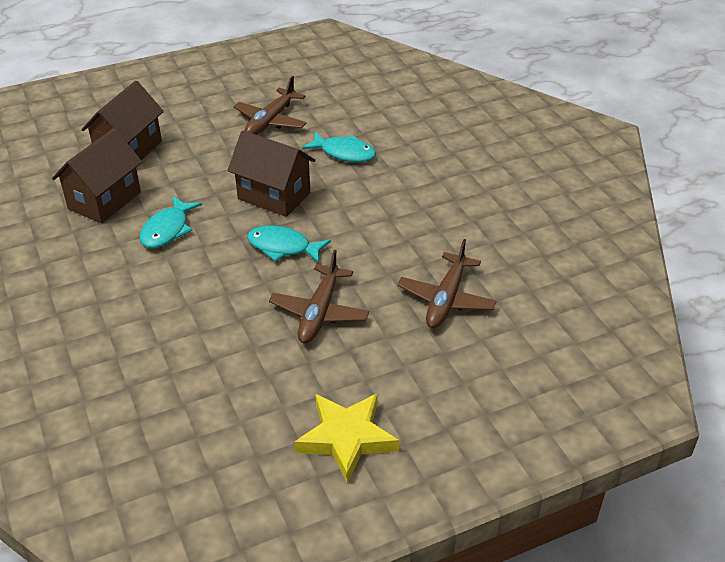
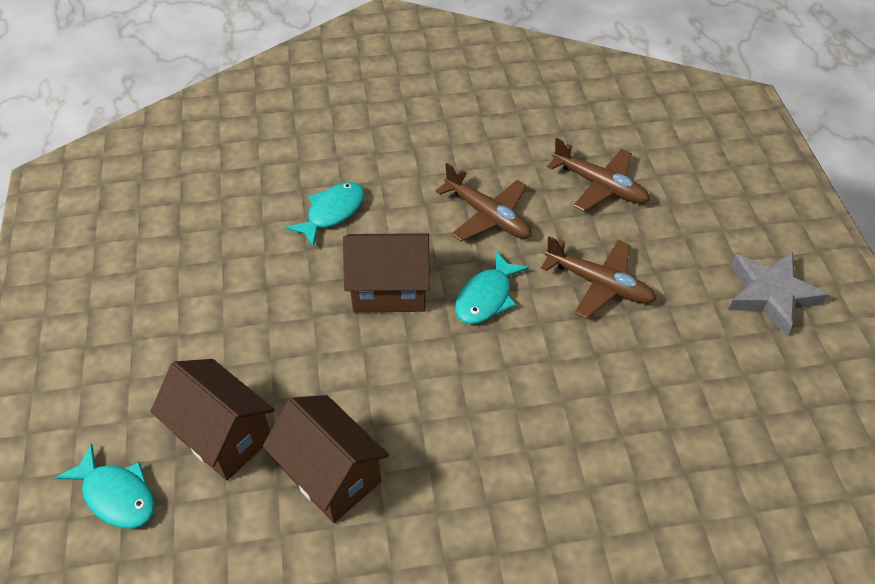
camera: 75 degrees left, 10 degrees up
turquoise fish [140,196,202,248] -> turquoise fish moved to [55,443,155,529]
brown house [228,131,315,217] -> brown house turned 45 degrees clockwise [343,233,430,312]
brown plane [233,76,307,135] -> brown plane moved to [436,163,531,241]
yellow star [294,393,399,483] -> grey star [728,251,829,336]

